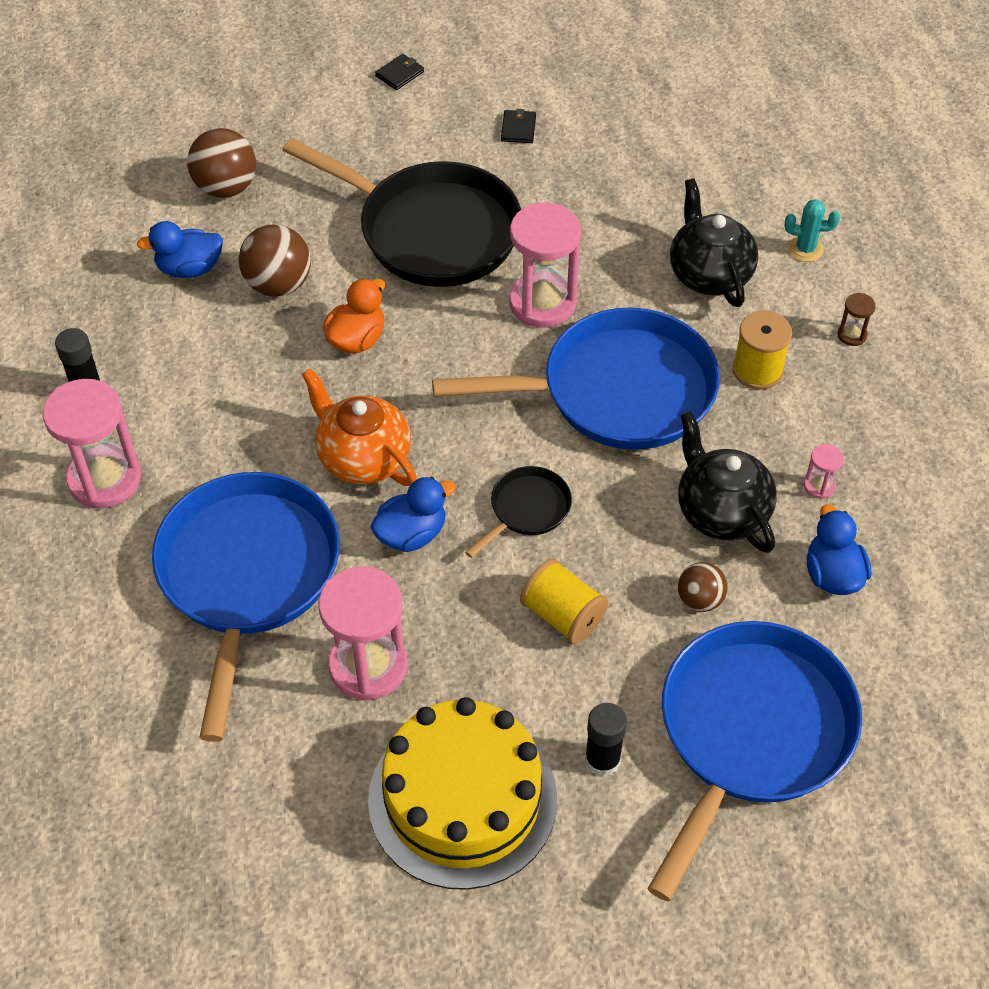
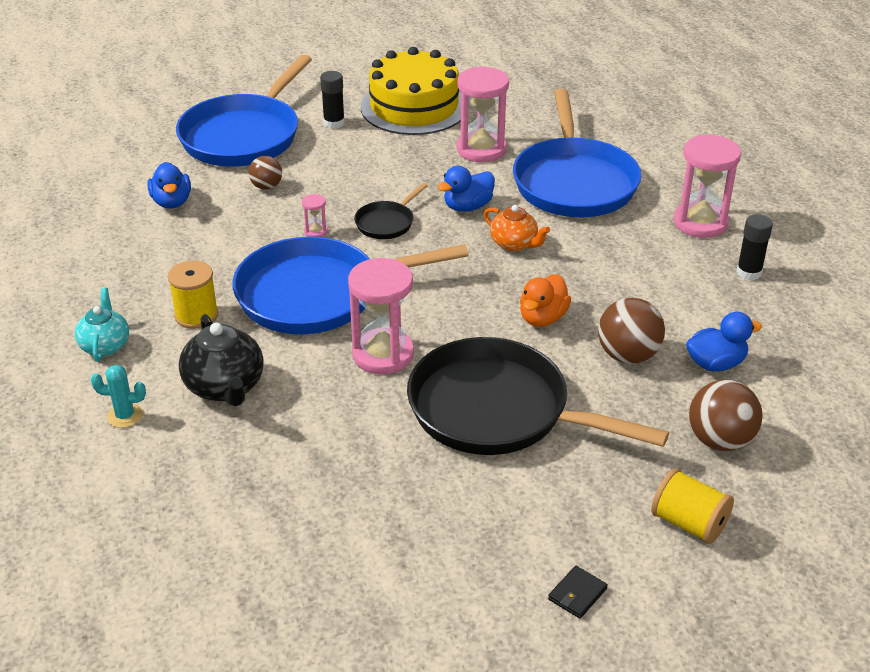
camera: 175 degrees right, 15 degrees down
orange teapot [302,368,417,486] -> orange teapot [484,205,550,251], size x0.66
black wallet [501,109,536,143] -> none
yellow spool [520,559,608,644] -> yellow spool moved to [651,468,734,544]
black teapot [678,411,777,553] -> none
pink hourglass [804,444,844,499] -> pink hourglass moved to [302,194,328,237]
brown hourglass [837,293,876,346] -> turquoise teapot [75,288,129,362]

